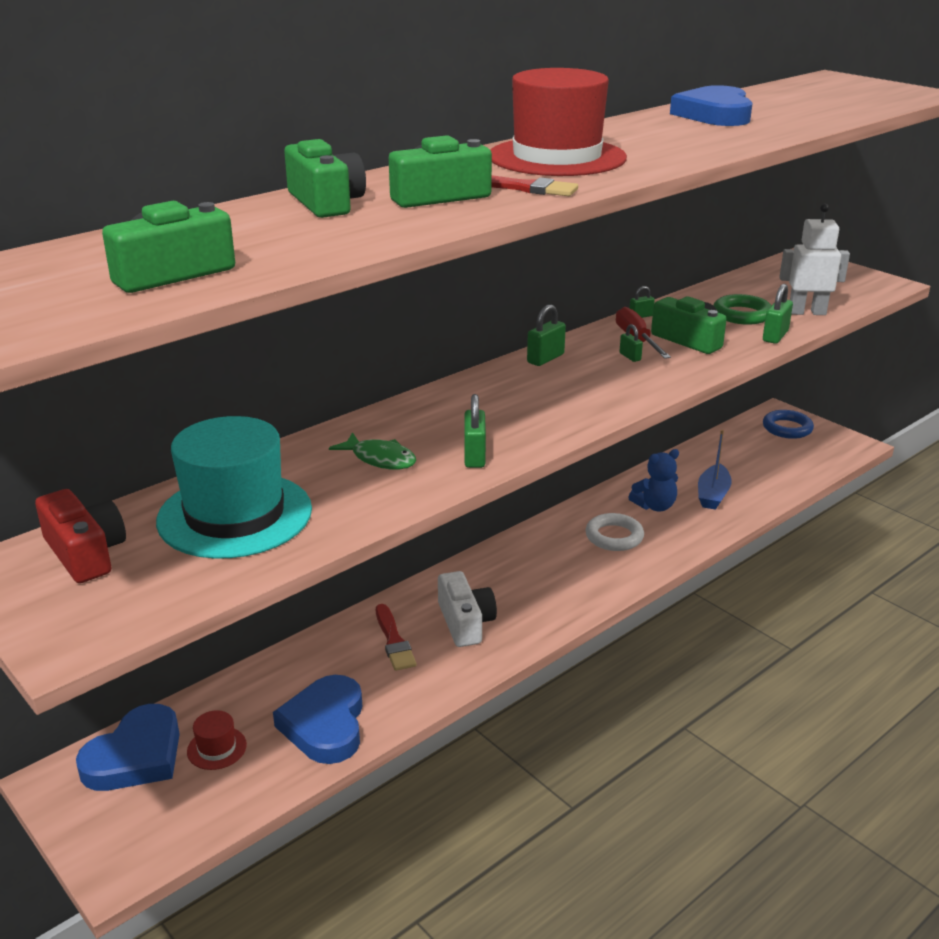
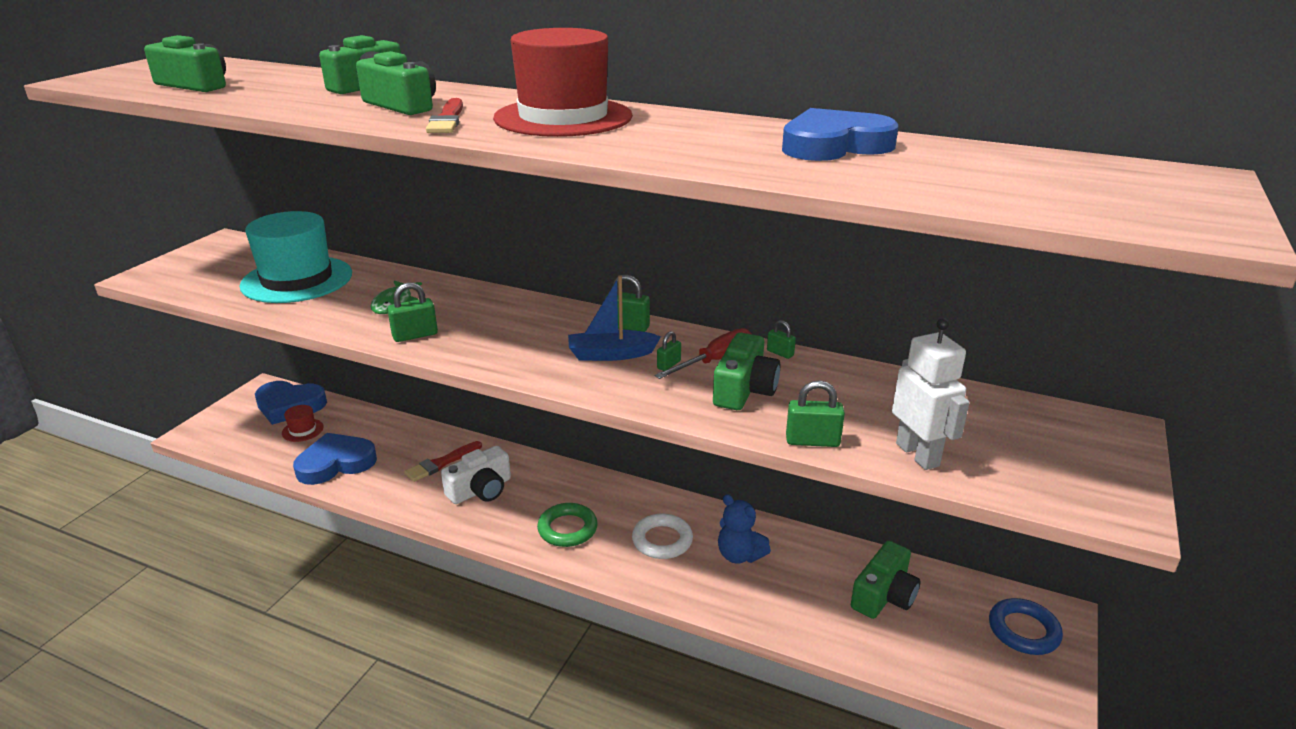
camera: 65 degrees right, 0 degrees up
red camera [35,489,126,583] -> none
blue boat [698,430,732,510] -> blue boat moved to [568,275,661,361]
green ring [713,294,772,325] -> green ring moved to [537,503,598,547]
none -> green camera [851,541,920,619]

